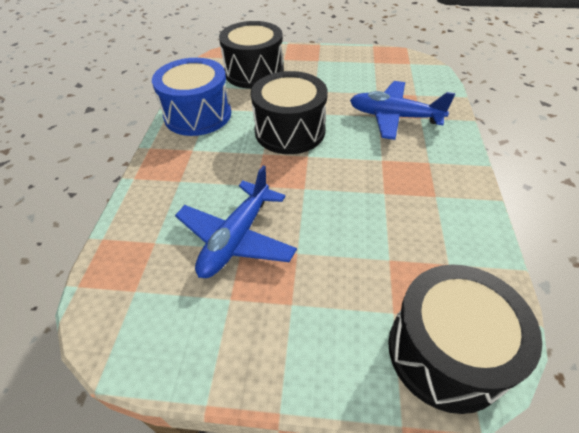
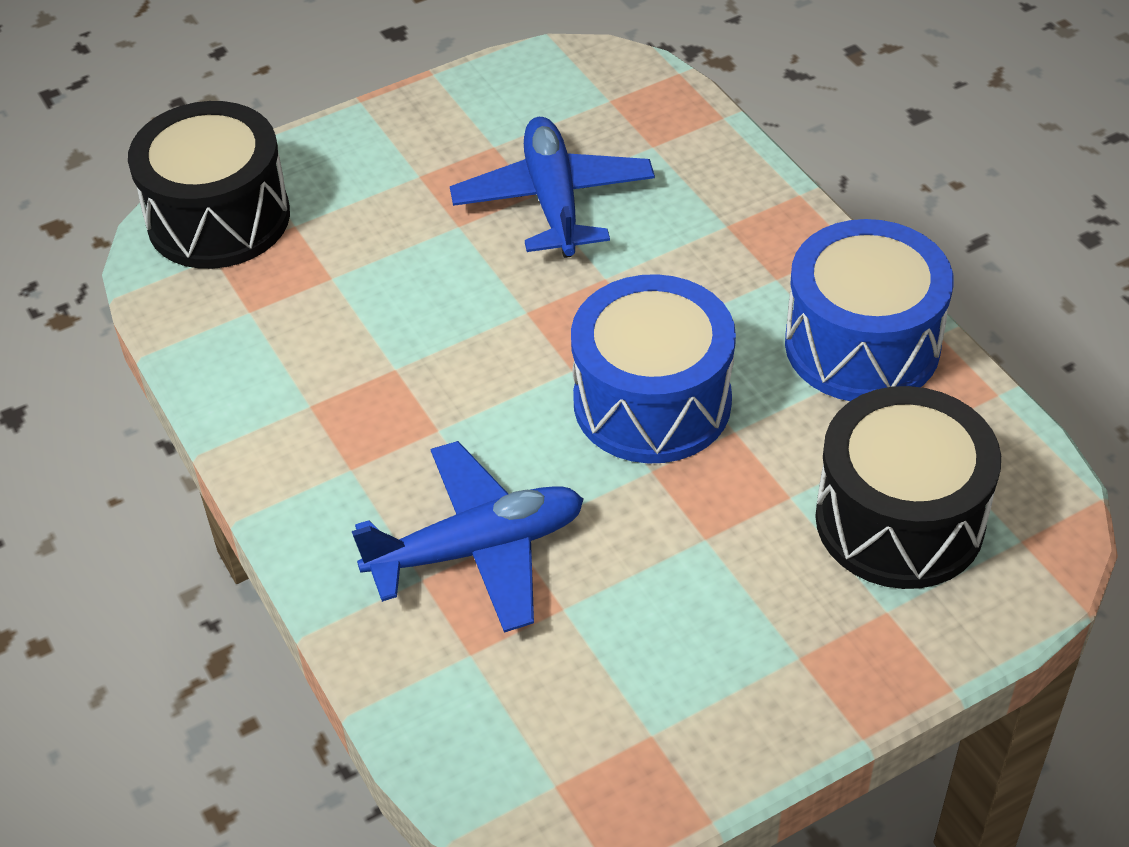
camera: 145 degrees right, 0 degrees up
black drum [251,71,328,154] -> blue drum [571,274,736,463]

